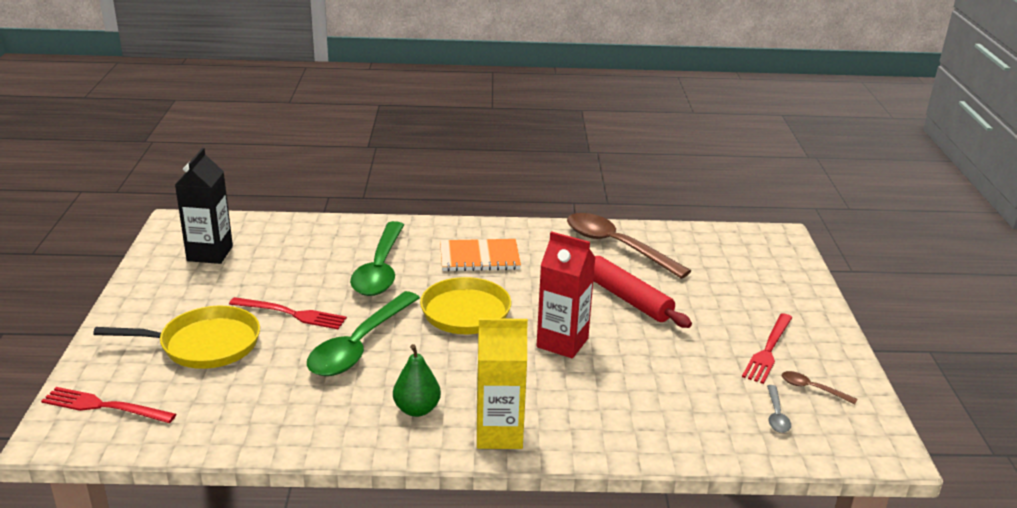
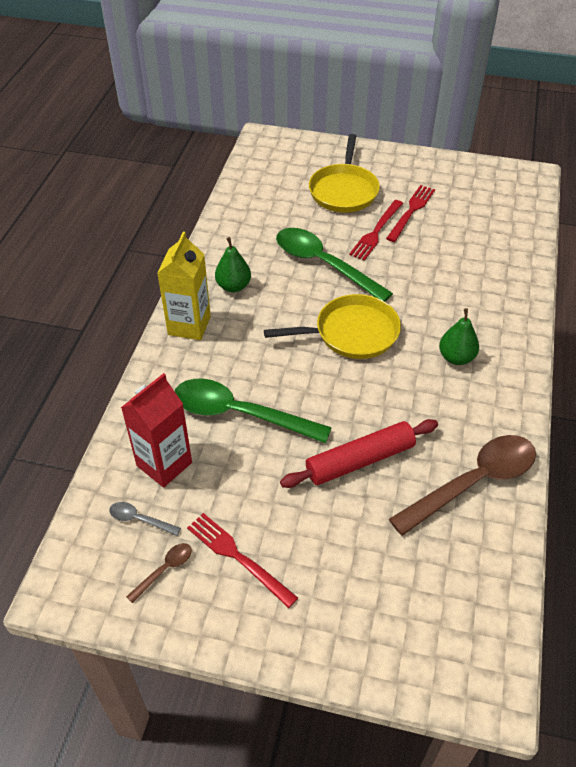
camera: 105 degrees right, 20 degrees up
red fork [41,387,176,424] -> red fork moved to [386,185,435,242]
black carton [175,148,233,264] -> none
green spoon [350,221,404,296] -> green spoon moved to [175,379,332,443]
orange notebook [440,239,521,272] -> green pear [439,308,479,365]
red carton [537,231,596,359] -> red carton moved to [121,373,192,488]

